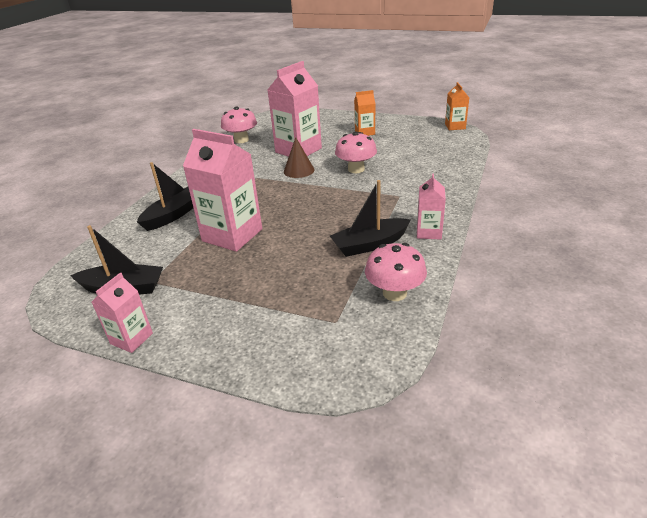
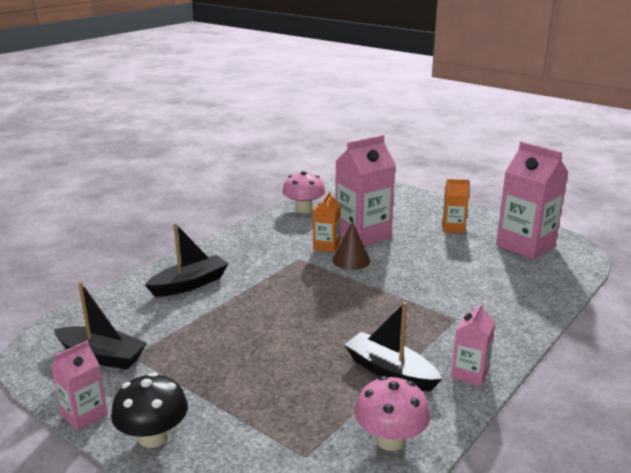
camera: 15 degrees right, 10 degrees down
pink carton [183,129,262,252] -> pink carton moved to [496,141,568,260]
black boat [330,180,411,257] -> black boat turned 45 degrees clockwise [344,302,442,391]
pink mushroom [335,131,377,173] -> none
orange carton [445,82,469,130] -> orange carton moved to [313,191,341,252]
none -> black mushroom [111,372,188,448]

